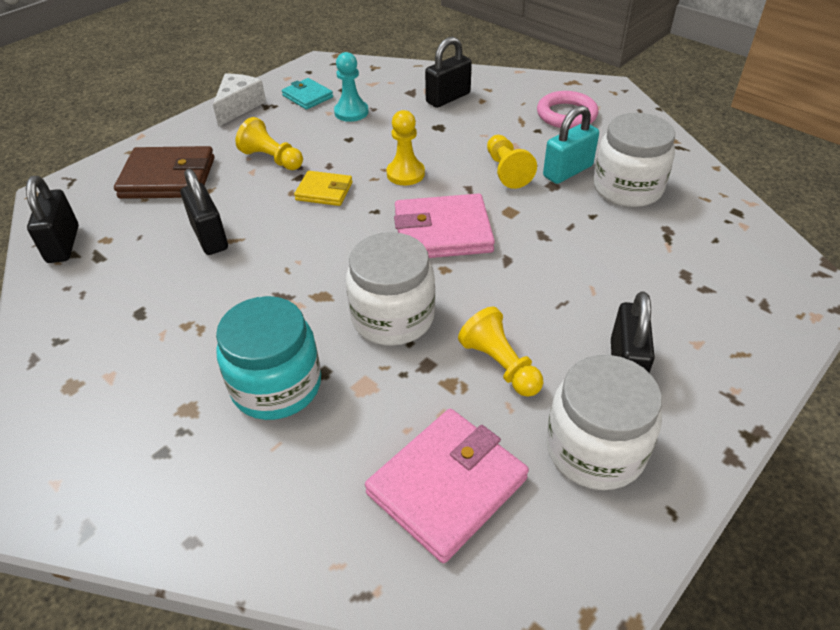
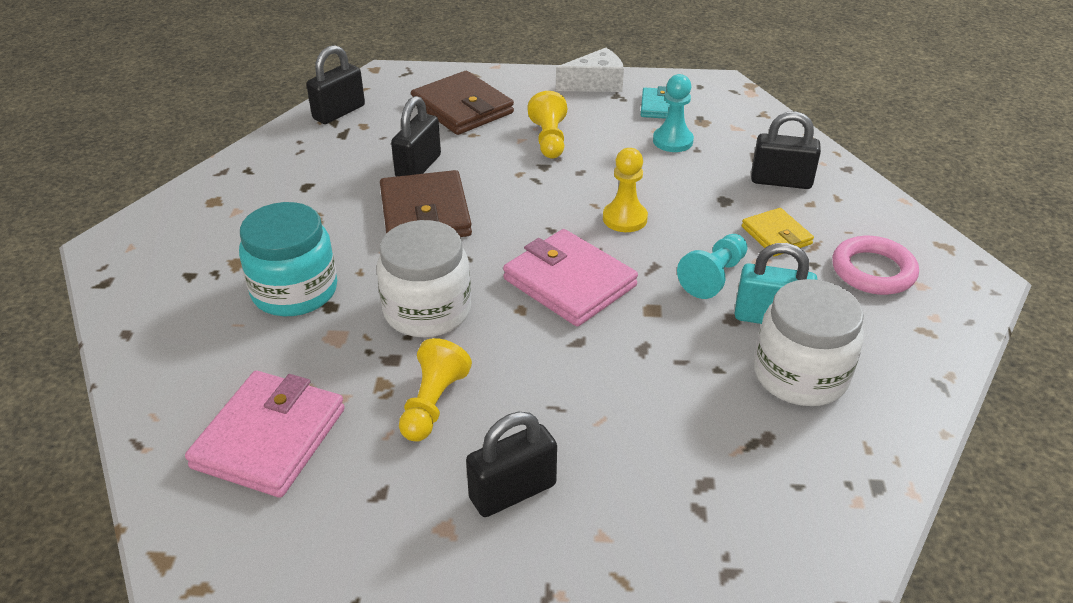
camera: 50 degrees right, 5 degrees down
yellow wallet [294,171,353,206] -> yellow wallet moved to [742,208,814,256]
pink wallet [365,409,529,563] -> pink wallet turned 75 degrees counterclockwise [185,371,345,498]
yellow pawn [487,135,537,189] -> turquoise pawn [677,234,747,299]
white jar [546,355,662,490] -> none
none -> brown wallet [380,170,472,237]

